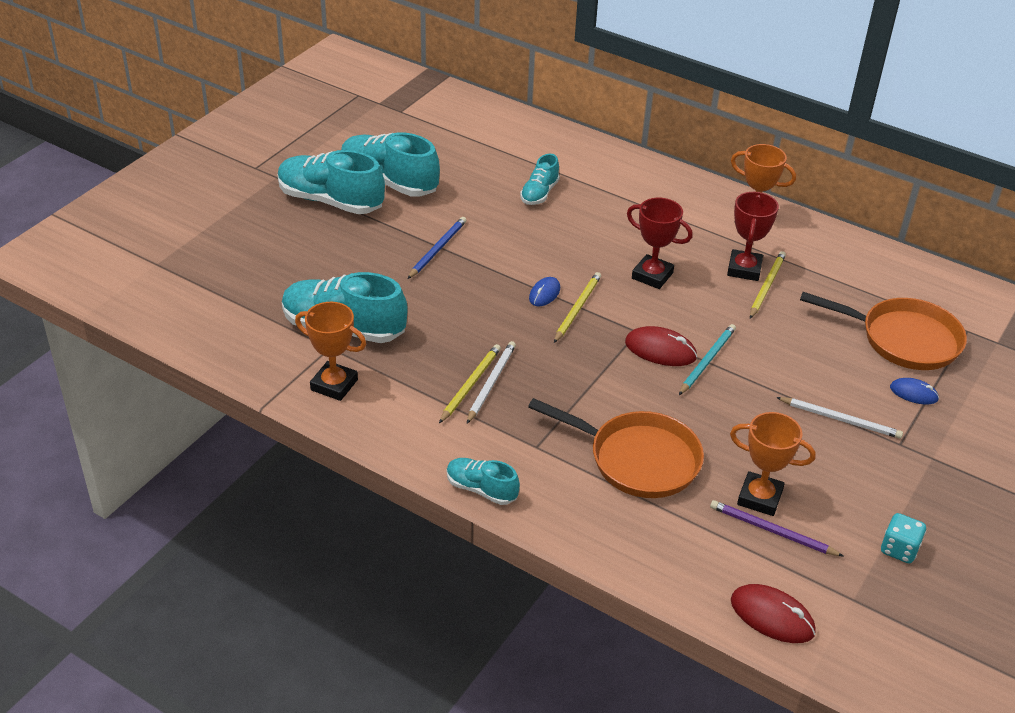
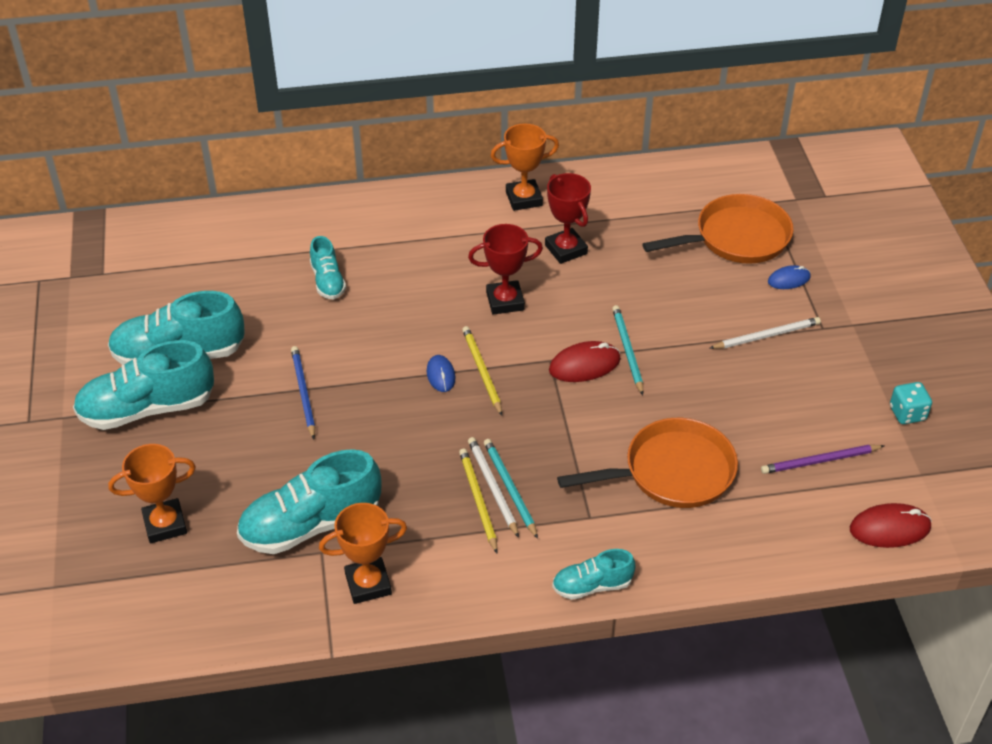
camera: 40 degrees left, 5 degrees up
orange trophy [730,412,816,516] -> orange trophy moved to [108,444,196,543]
yellow pencil [750,251,786,319] -> none
none -> turquoise pencil [484,439,538,539]

